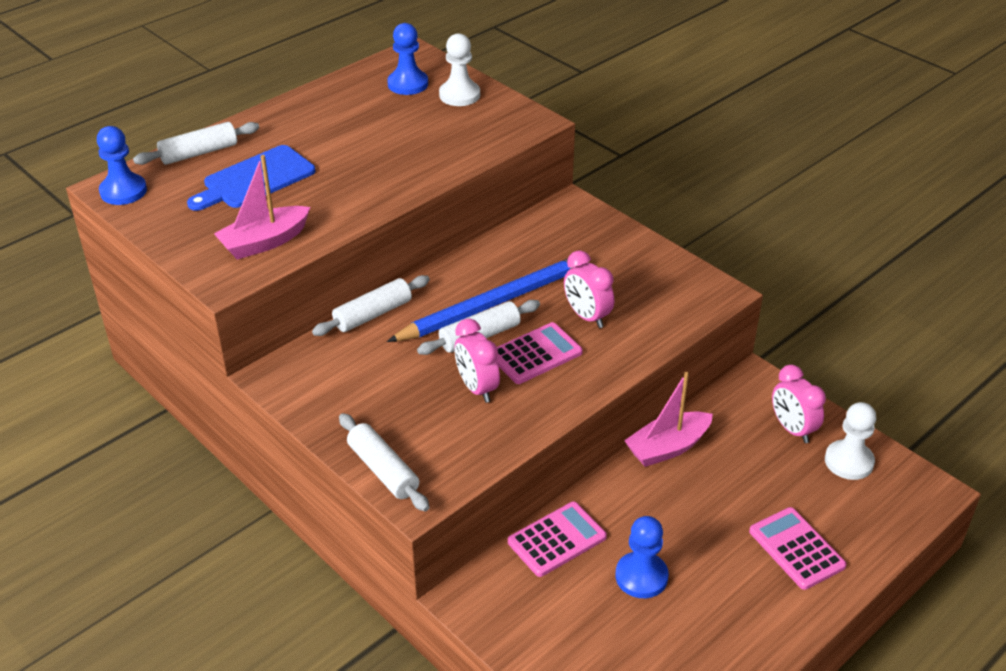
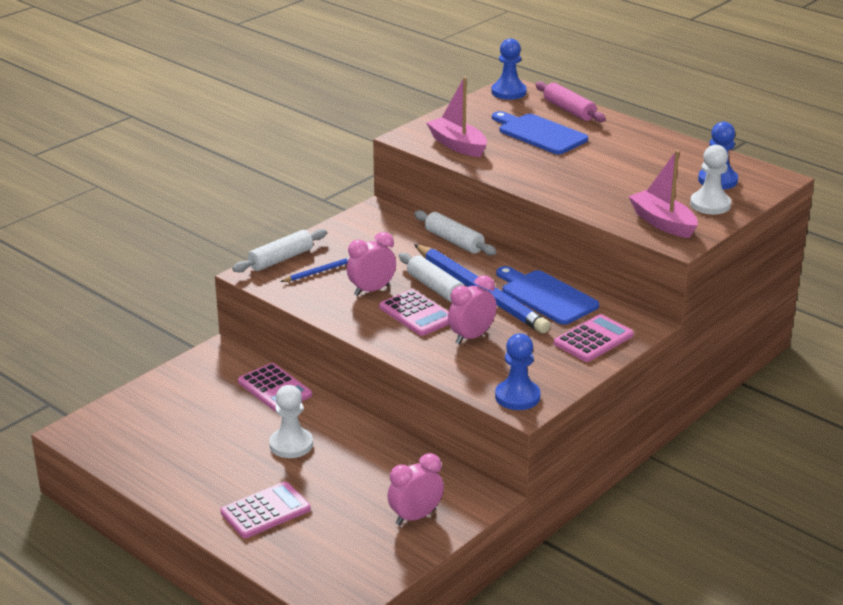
camera: 85 degrees right, 10 degrees down
white rolling pin [133,122,259,165] -> pink rolling pin [535,82,606,122]
blue pawn [615,516,669,598] -> blue pawn moved to [495,334,541,410]
pink boat [624,372,713,467] -> pink boat moved to [628,150,698,238]
white pawn [825,402,876,480] -> white pawn moved to [269,385,313,458]
none -> blue pencil [280,257,349,282]
none -> blue cutting board [496,266,599,325]
none -> pink calculator [554,314,634,362]

